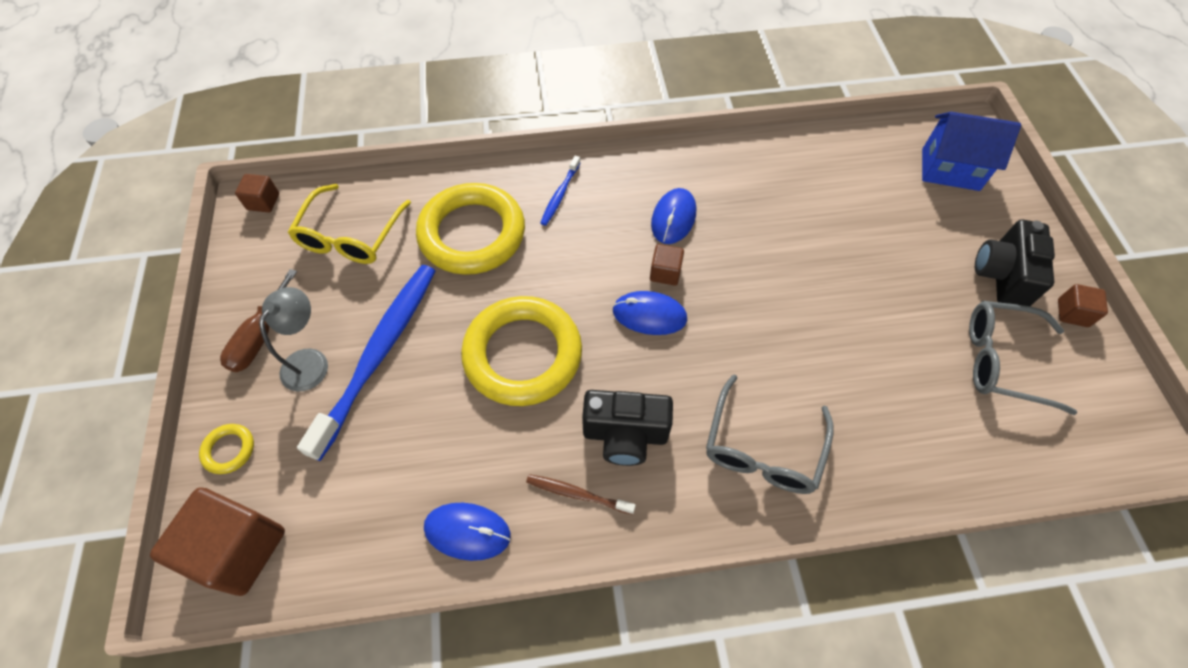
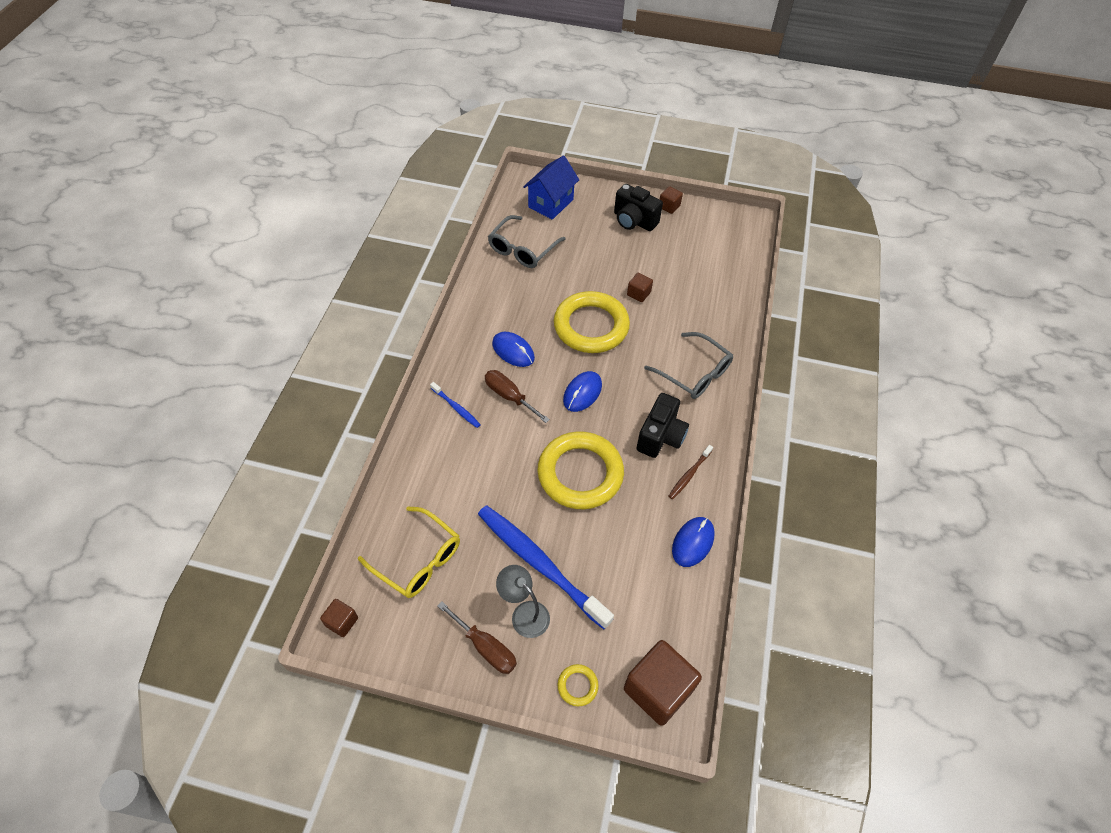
camera: 70 degrees left, 5 degrees down
yellow ring [416,183,525,275] -> yellow ring moved to [554,291,630,353]
brown cube [650,244,684,286] -> brown cube moved to [627,273,653,302]
grey glasses [969,301,1077,415] -> grey glasses moved to [488,215,566,268]
none -> brown screwdriver [485,370,550,423]

